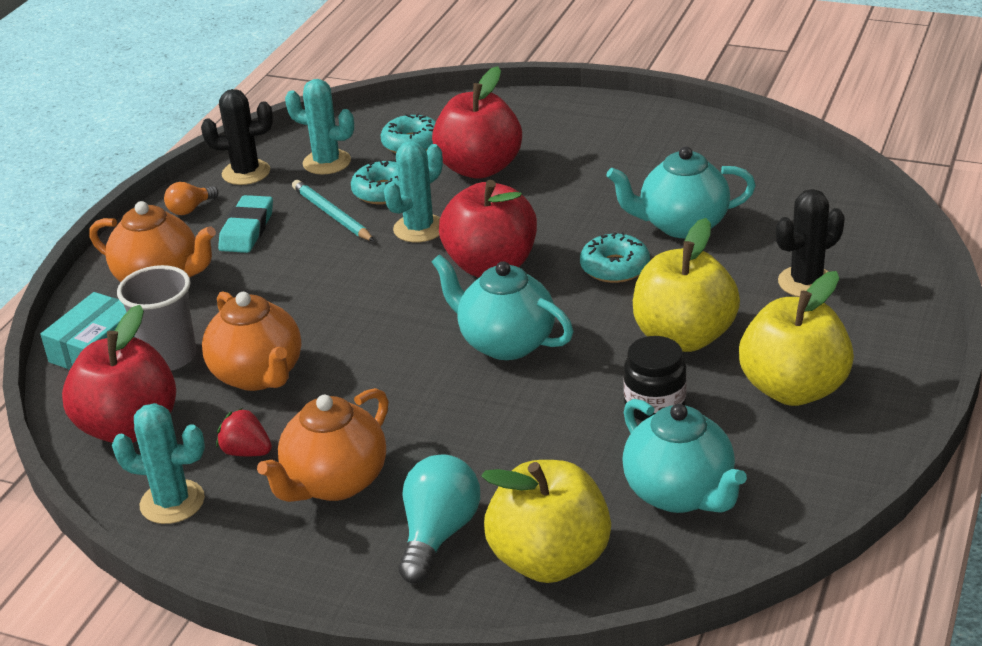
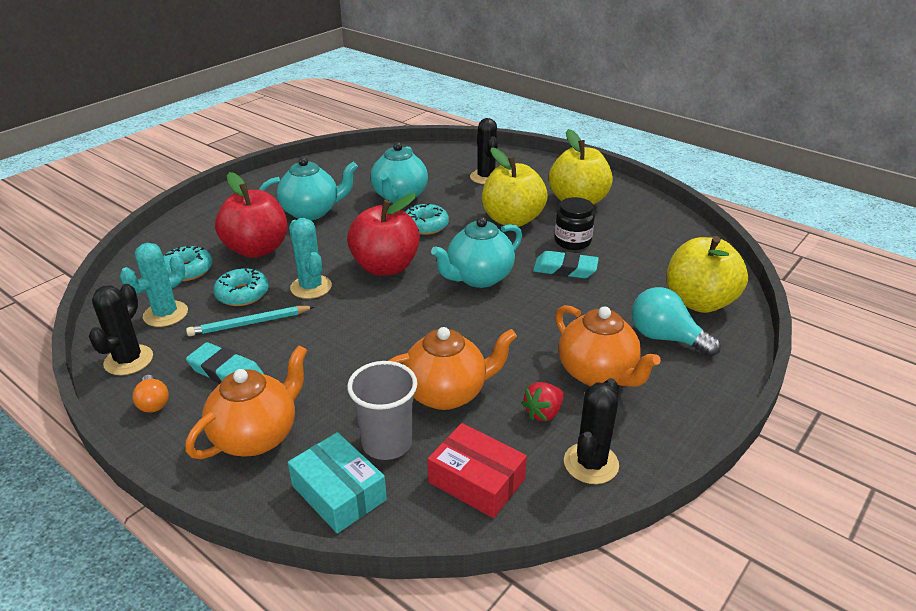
camera: 75 degrees left, 0 degrees up
red apple [62,305,176,443] -> red box [428,423,527,518]
turquoise cactus [112,403,205,524] -> black cactus [564,378,619,484]
turquoise teapot [622,399,747,513] -> turquoise teapot moved to [259,157,358,220]
none -> turquoise eraser [533,251,599,278]

